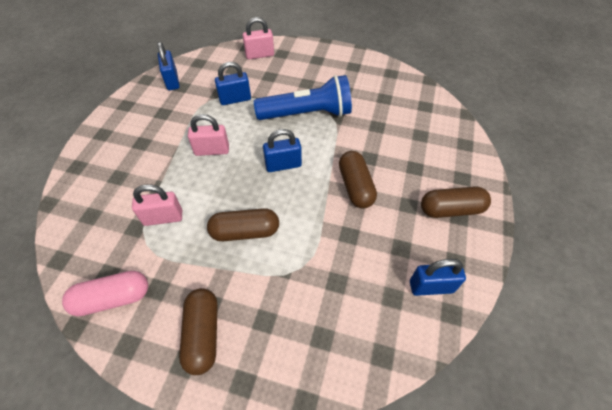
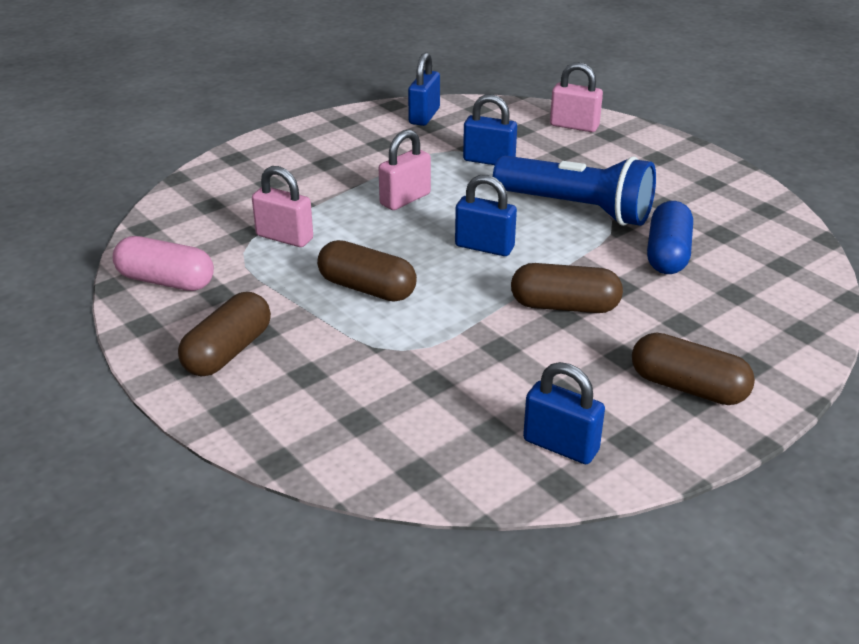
camera: 35 degrees right, 20 degrees down
pink padlock [188,114,229,156] -> pink padlock turned 75 degrees counterclockwise [379,130,431,210]
brown capsule [339,151,377,208] -> brown capsule turned 75 degrees clockwise [511,263,623,313]
none -> blue capsule [647,201,693,274]

